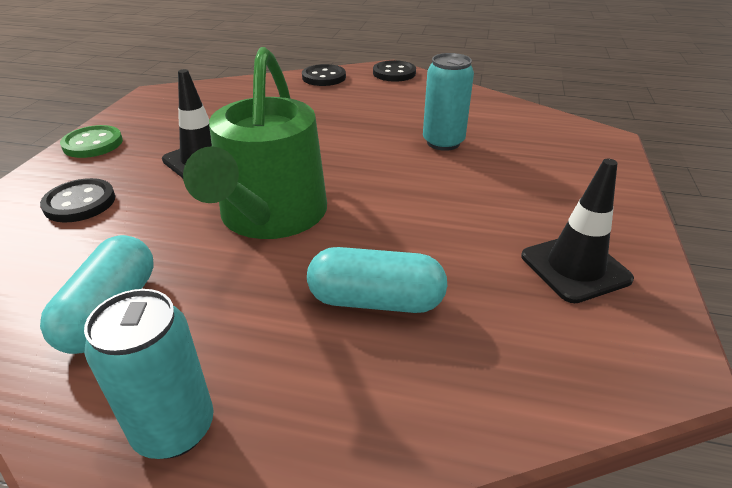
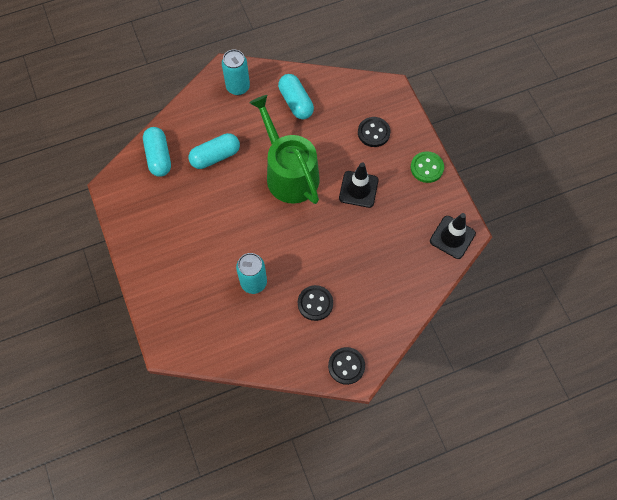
camera: 145 degrees right, 30 degrees up
black button [302,64,346,86] -> black button moved to [298,285,333,321]
black traffic cone [521,159,634,303] -> black traffic cone moved to [430,213,476,259]
none -> turquoise capsule [143,127,171,177]

